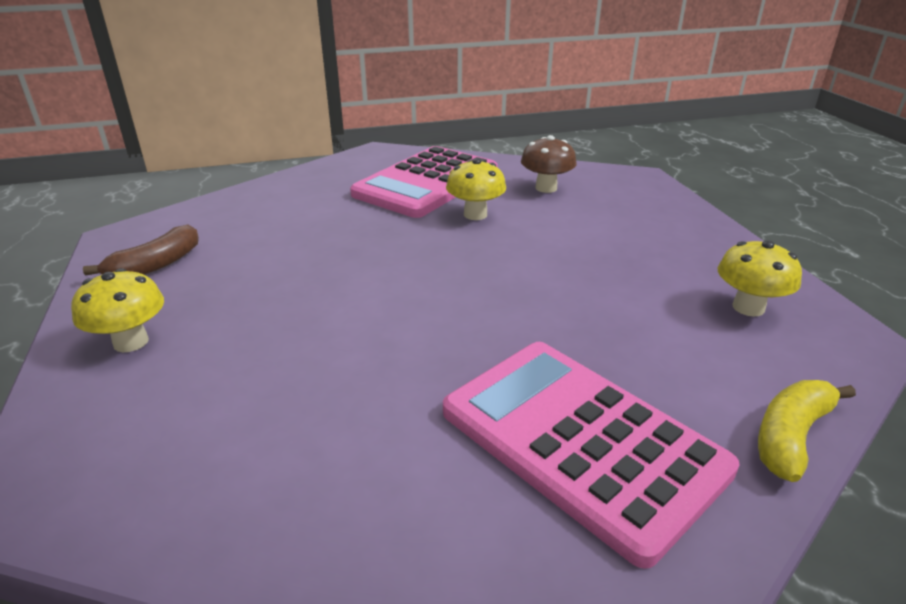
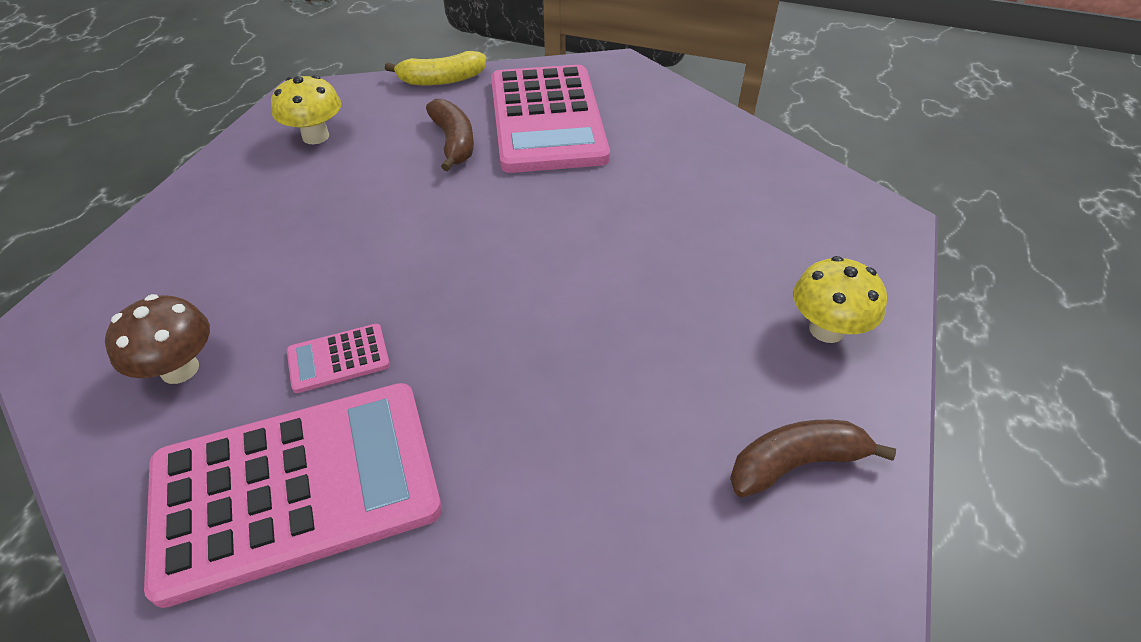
camera: 145 degrees left, 15 degrees up
yellow mushroom [446,158,506,220] -> pink calculator [287,324,390,393]
none -> brown banana [426,99,474,171]

